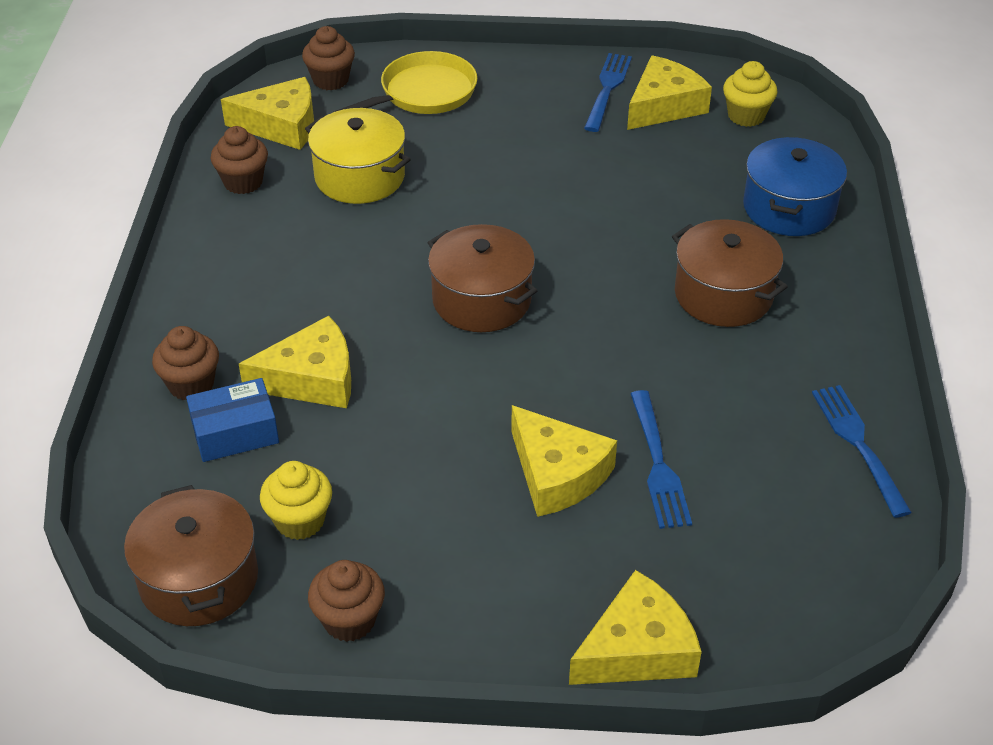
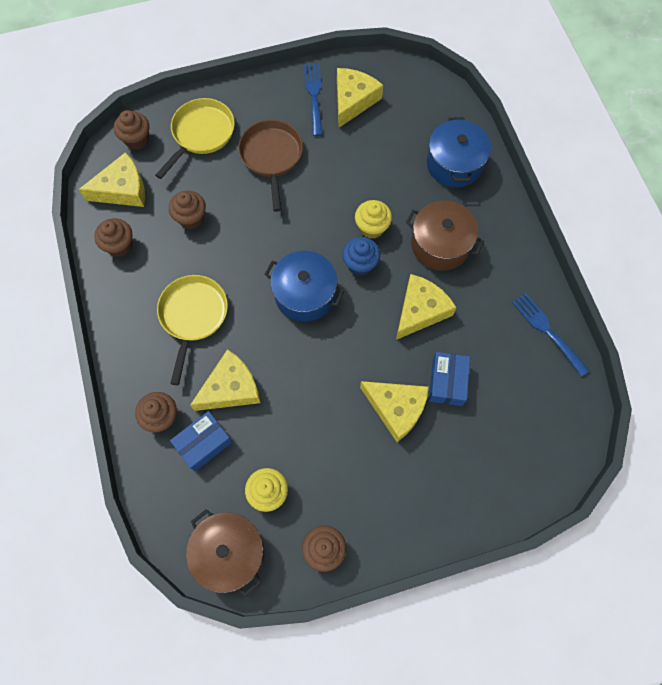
camera: 20 degrees left, 25 degrees up
yellow pot [305,108,411,204] -> brown cupcake [169,190,206,229]
brown pot [428,224,537,332] -> blue pot [264,251,344,322]
yellow cheese [569,570,702,685] -> yellow cheese moved to [396,274,457,340]
blue fork [631,390,692,529] -> blue box [429,352,470,406]
yellow cupcake [723,61,778,127] -> yellow cupcake moved to [355,200,392,239]
none -> yellow pan [157,275,228,385]
none -> brown pan [238,120,303,212]
none -> blue cupcake [342,237,380,276]

